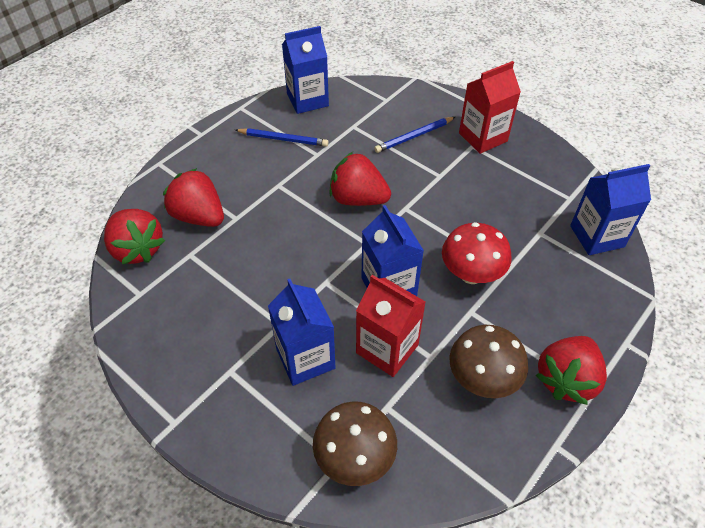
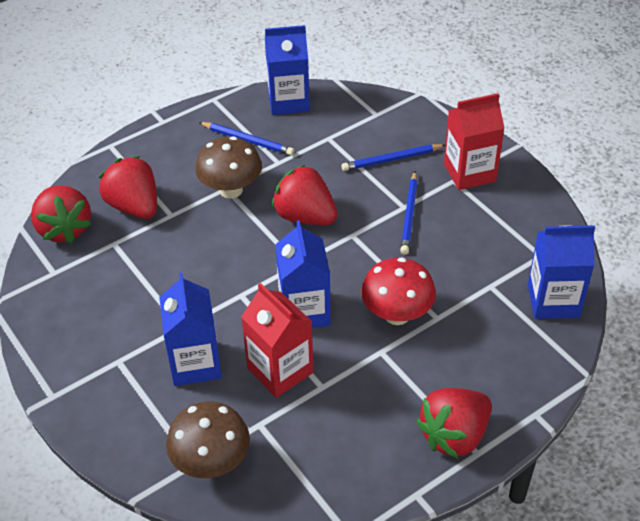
camera: 15 degrees right, 5 degrees down
brown mushroom [450,325,528,398] -> brown mushroom moved to [195,136,262,199]
none -> blue pencil [400,171,418,255]

